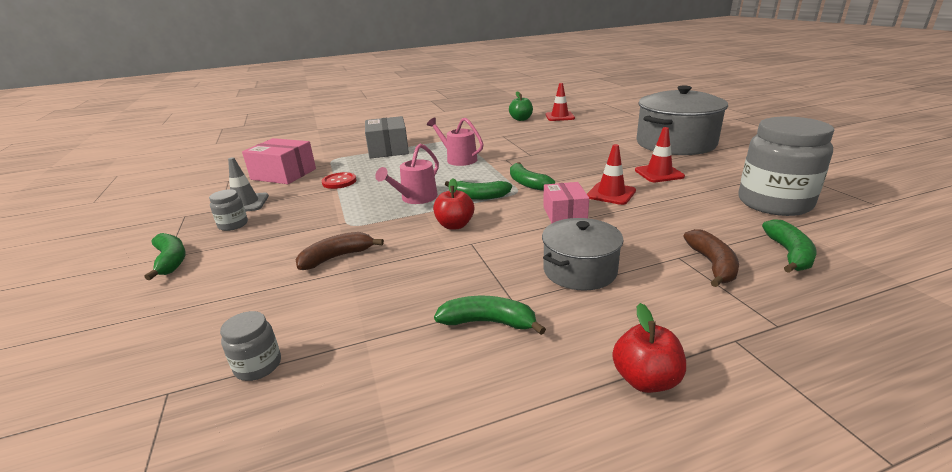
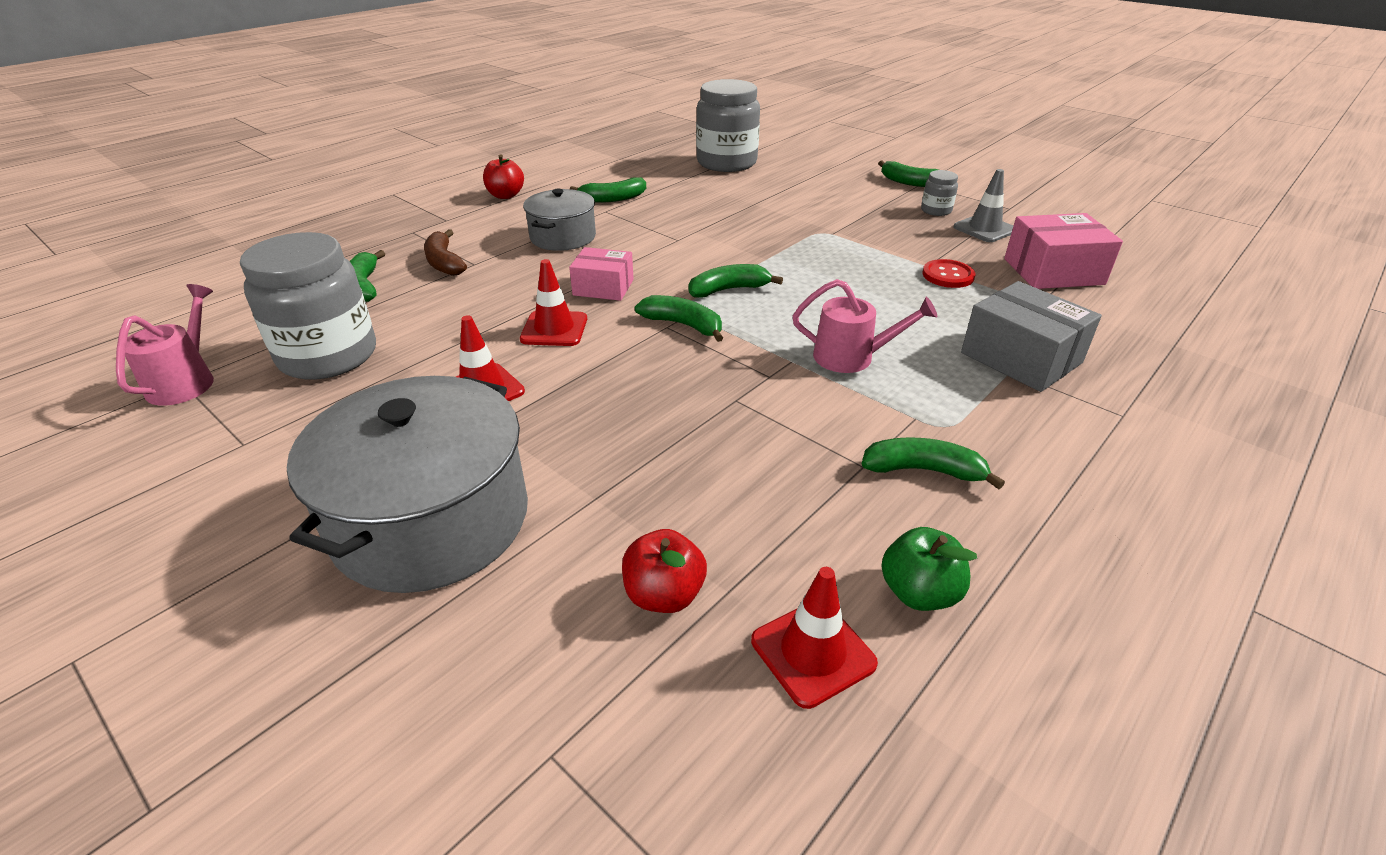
camera: 150 degrees right, 10 degrees up
grey jar [220,311,281,381] -> grey jar [696,79,760,172], size x2.26
brown banana [296,232,384,270] -> none
pink watering can [375,144,439,204] -> pink watering can moved to [116,284,214,406]
red apple [433,178,474,230] -> red apple moved to [622,529,707,613]
pink box [543,182,589,223] -> pink box turned 45 degrees counterclockwise [569,247,634,301]
none -> green banana [861,437,1005,489]

